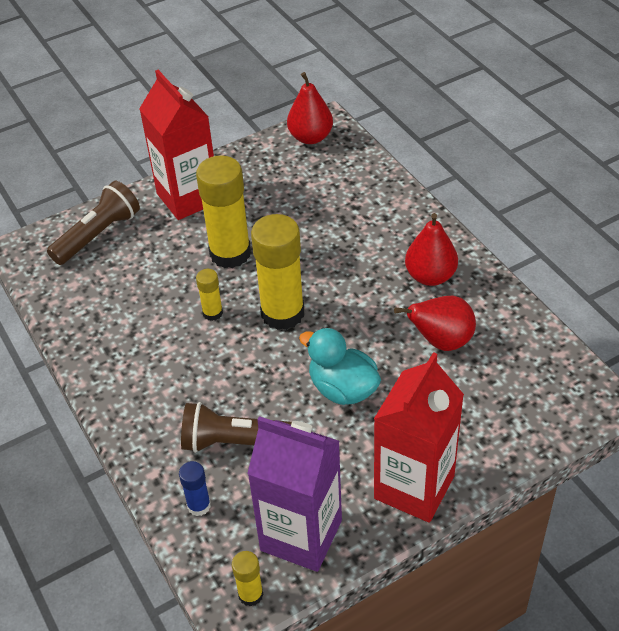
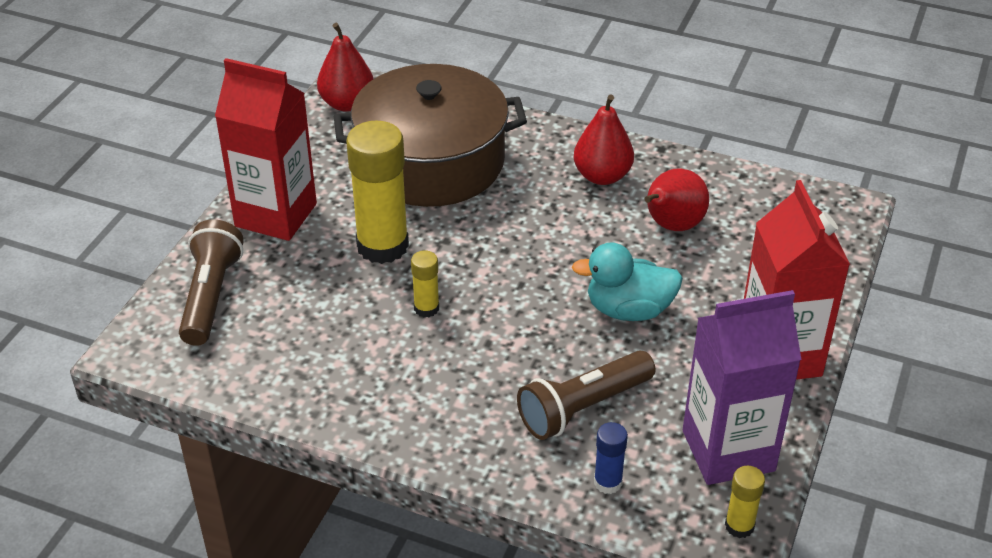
camera: 40 degrees left, 5 degrees down
yellow glue stick [251,214,304,330] -> none
none -> brown pot [334,64,527,207]

